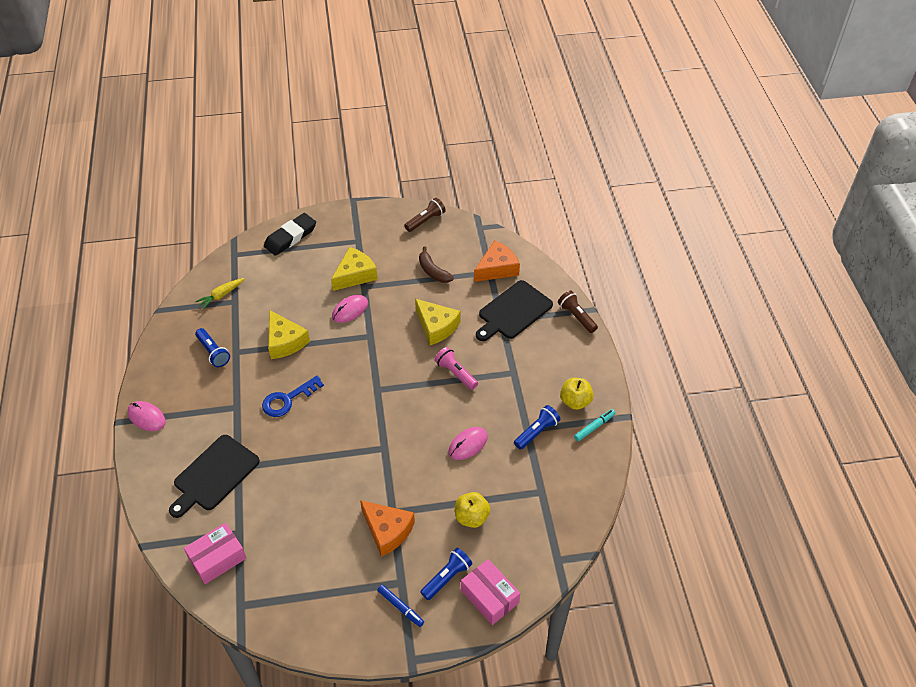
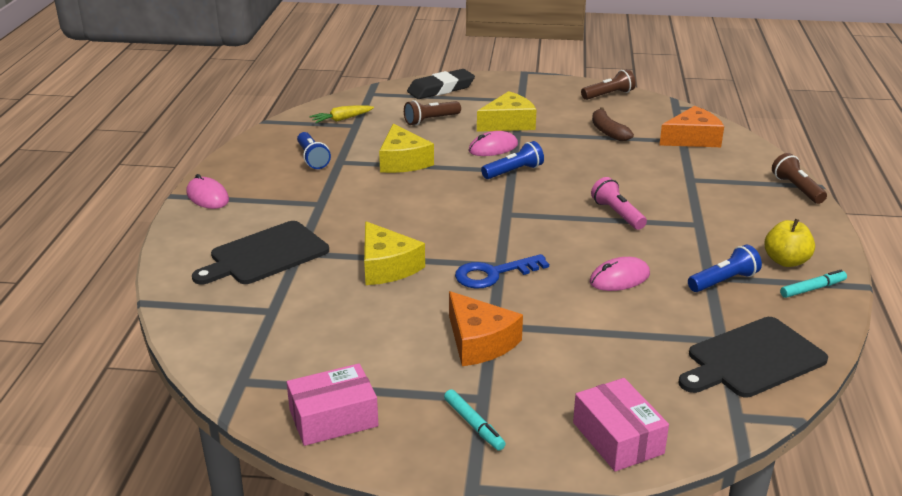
camera: 15 degrees right, 20 degrees down
pink box [184,523,246,584] -> pink box moved to [287,364,378,446]
blue key [262,376,324,417] -> blue key moved to [455,254,549,289]
blue marker [377,585,424,627] -> turquoise marker [444,389,506,451]
yellow cheese [415,299,460,345] -> yellow cheese moved to [364,221,425,285]
blue flashlight [420,548,472,600] -> blue flashlight moved to [481,141,544,179]
yellow apple [455,492,490,528] -> none
black cutting board [476,280,553,341] -> black cutting board moved to [679,317,828,398]
none -> brown flashlight [404,100,461,125]

